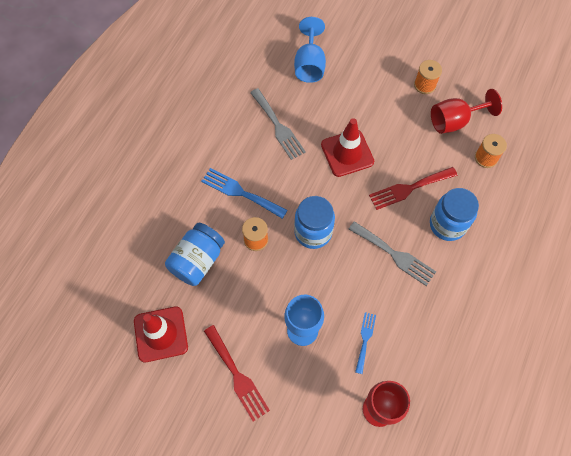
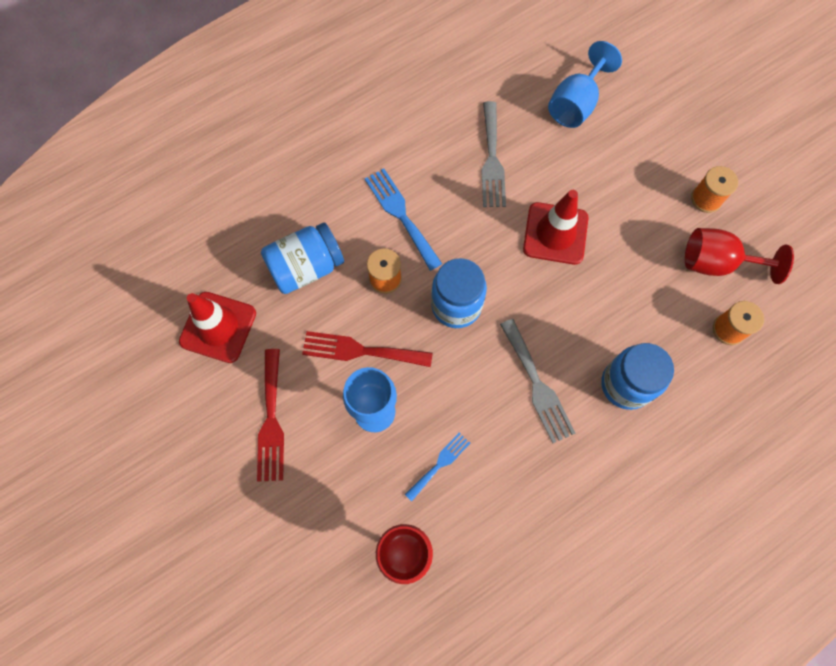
camera: 30 degrees right, 5 degrees up
red fork [369,167,457,210] -> red fork moved to [302,331,433,367]

